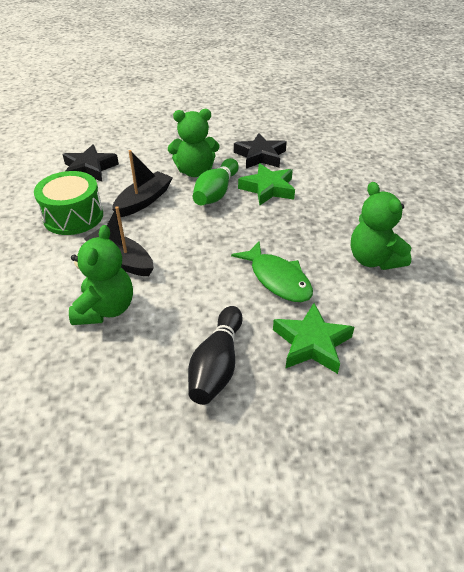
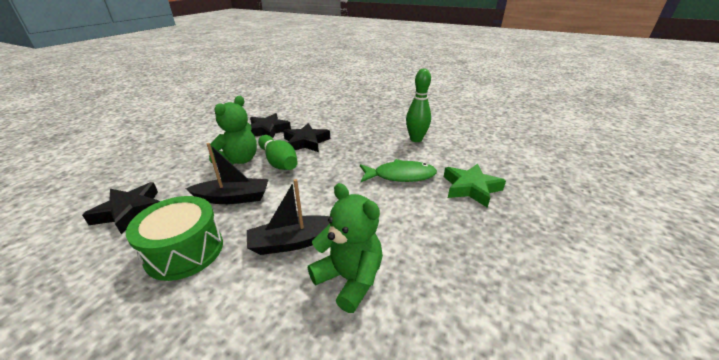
camera: 55 degrees left, 10 degrees down
black boat [112,150,173,217] -> black boat turned 105 degrees clockwise [185,143,269,204]
black bowling pin [188,306,243,405] -> none
green star [238,163,295,205] -> black star [283,123,330,152]
green teddy bear [351,182,412,270] -> green bowling pin [406,68,431,142]

